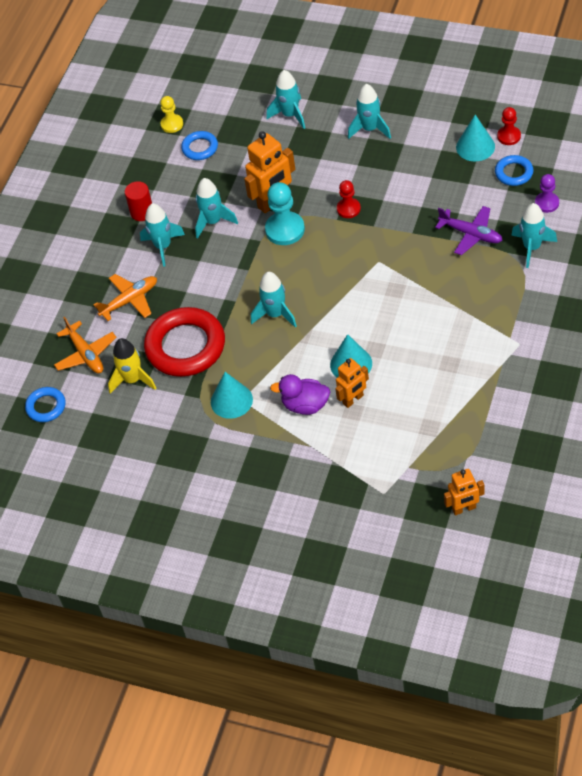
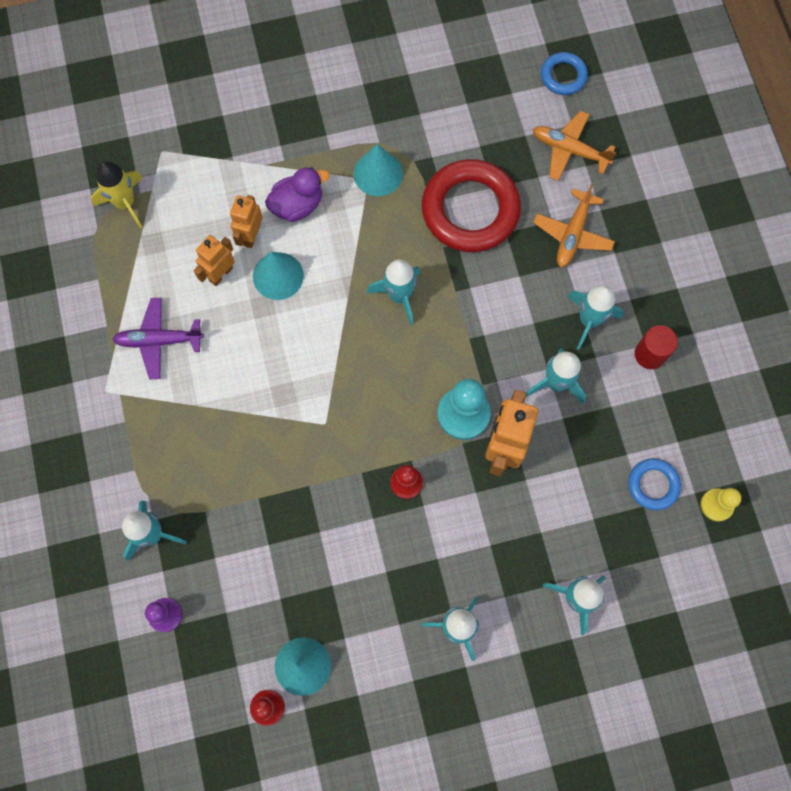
camera: 140 degrees right, 20 degrees up
yellow rocket [108,338,156,394] -> yellow rocket moved to [91,161,143,229]
purple plane [435,206,502,255] -> purple plane moved to [112,298,204,379]
orange robot [444,469,484,515] -> orange robot moved to [194,235,235,286]
blue ring [495,155,534,186] -> none

